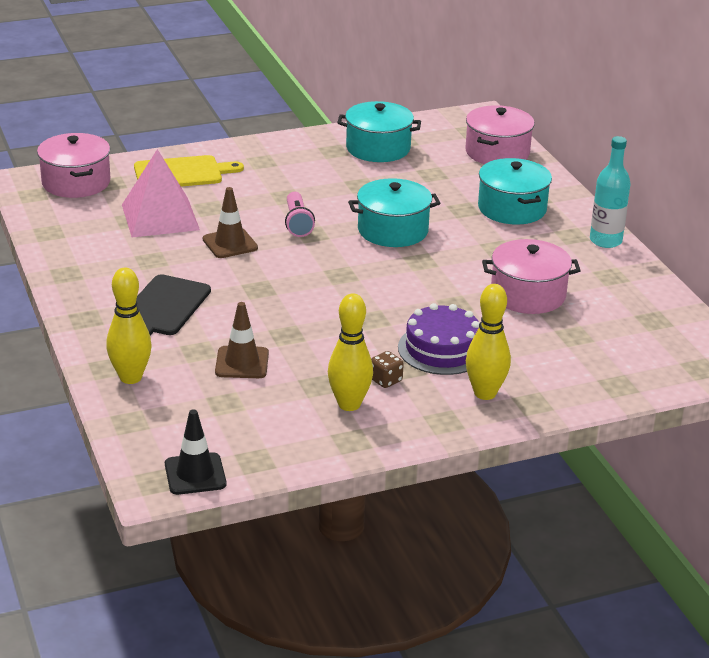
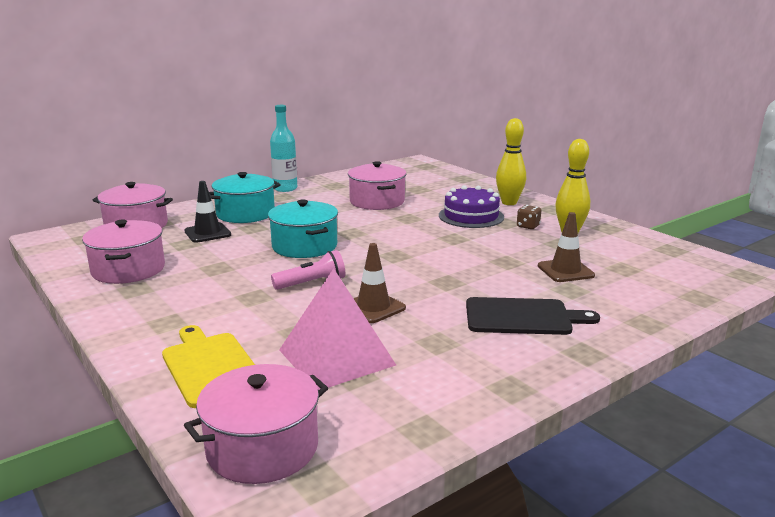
camera: 105 degrees left, 10 degrees down
yellow bowling pin [106,268,152,384] -> none
black traffic cone [165,409,226,495] -> black traffic cone moved to [184,181,231,243]
turquoise pot [337,101,421,162] -> pink pot [82,220,165,284]

